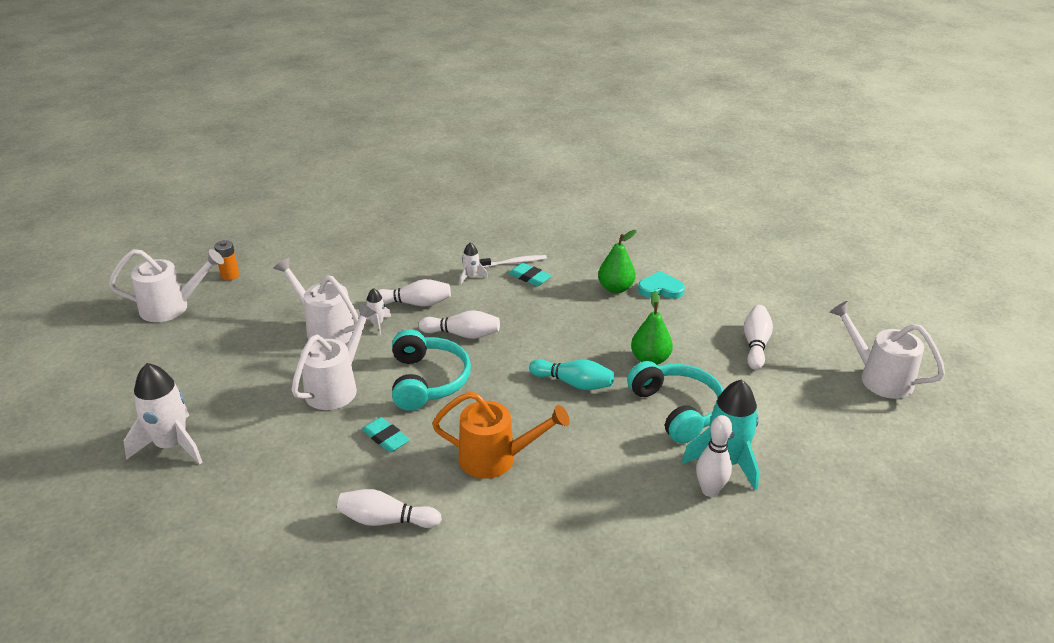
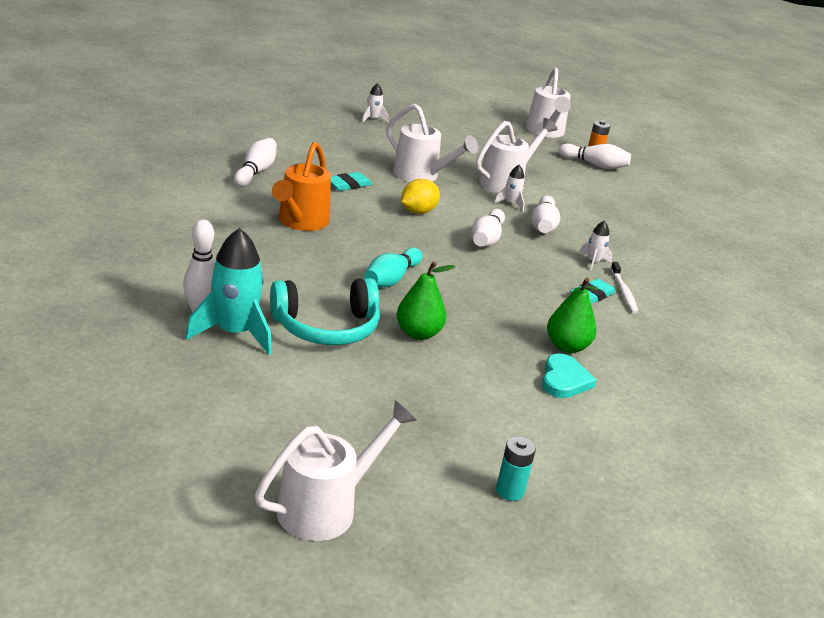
camera: 95 degrees right, 5 degrees down
white rocket [123,363,203,464] -> white rocket [362,83,388,122], size x0.48
turquoise headphones [392,329,471,411] -> yellow lemon [401,179,440,214]
white bowling pin [744,305,773,370] -> white bowling pin moved to [558,143,631,169]
none -> turquoise battery [496,436,536,501]

